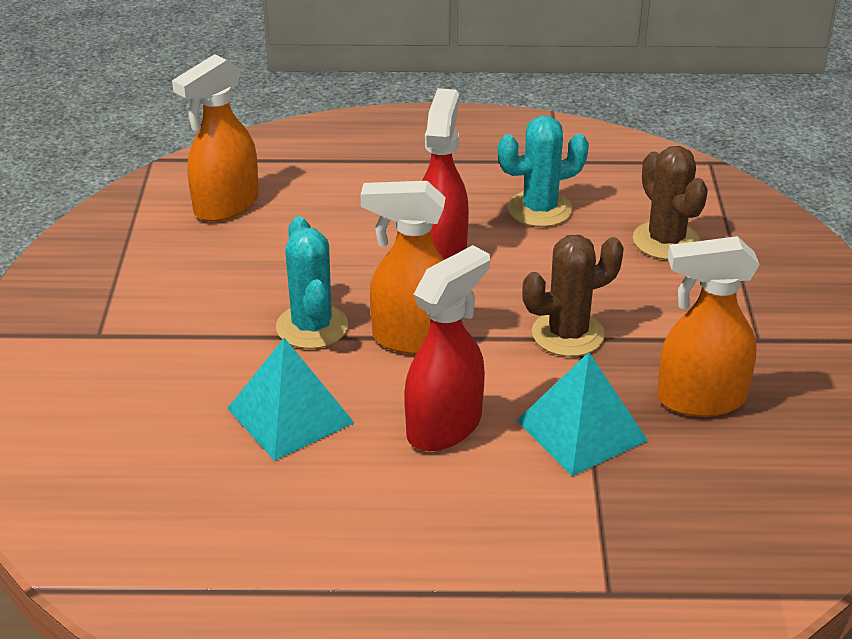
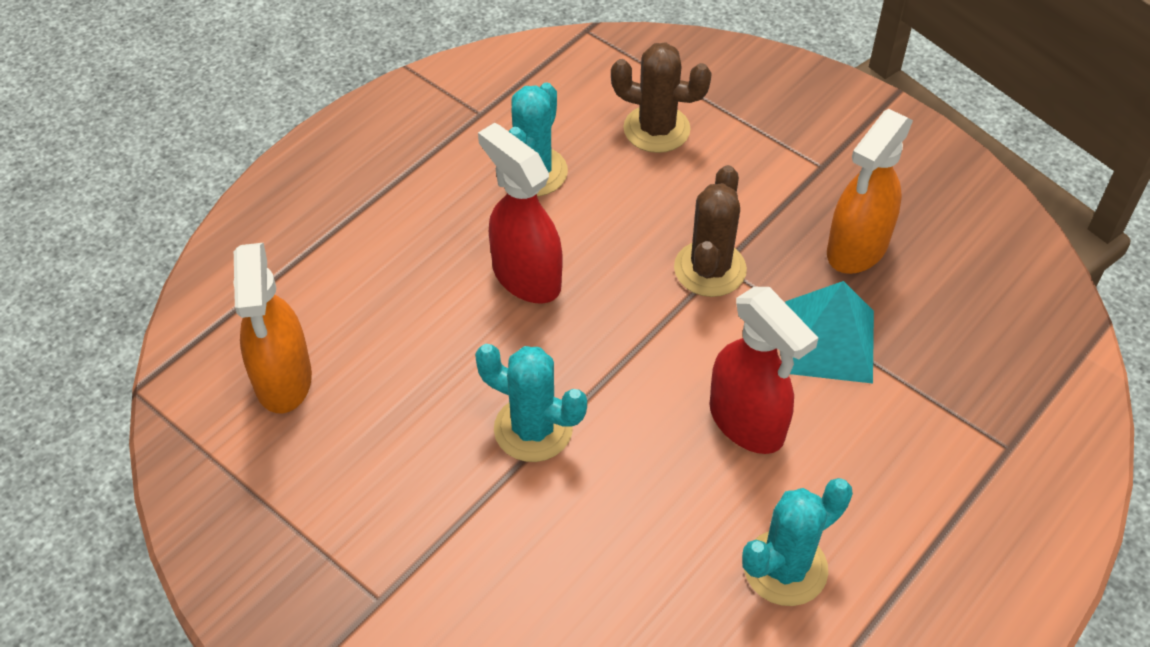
camera: 50 degrees left, 15 degrees up
turquoise pyramid [227,338,354,461] -> none
orange spray bottle [360,181,446,355] -> none
red spray bottle [404,245,490,451] -> red spray bottle turned 150 degrees clockwise [709,287,818,454]
none -> turquoise cactus [742,478,853,606]

